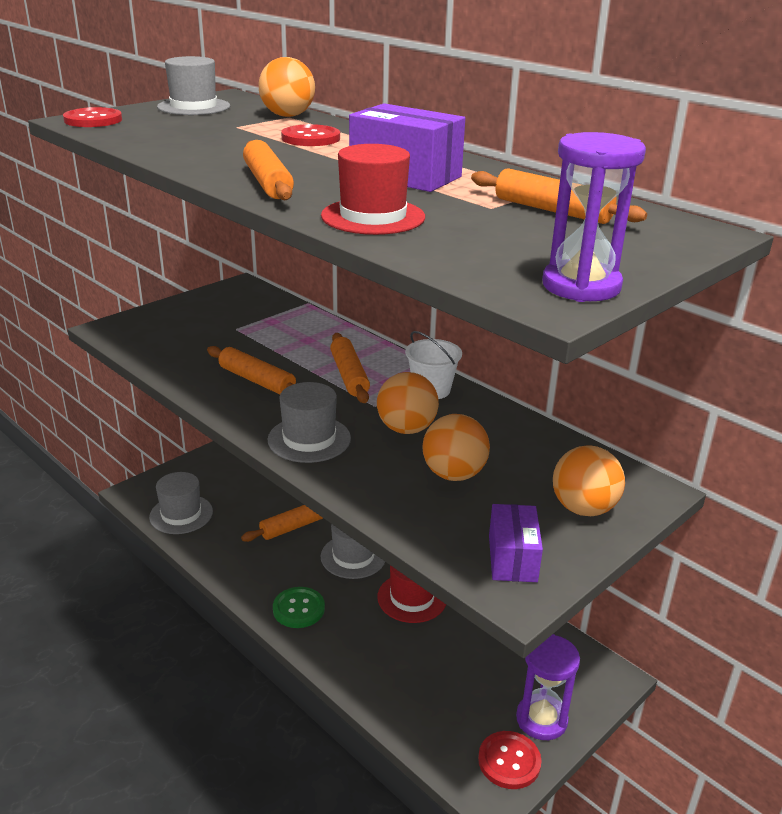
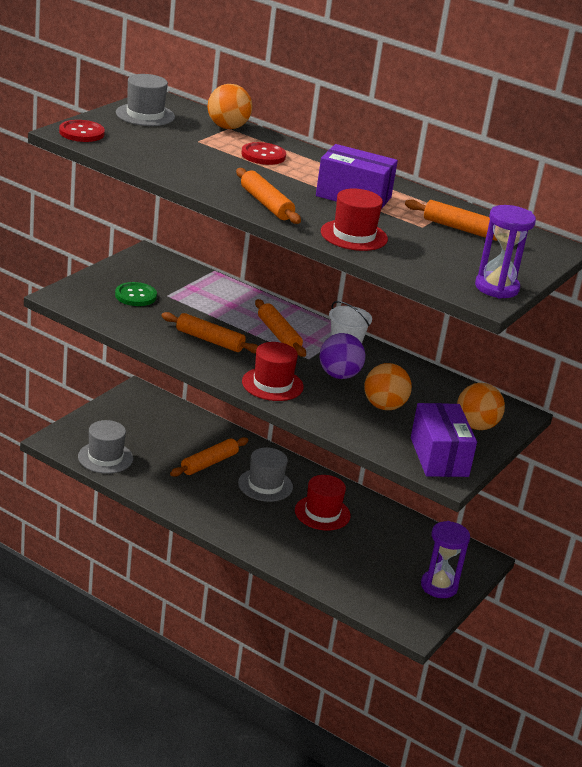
camera: 15 degrees left, 0 degrees up
grey hat [267,382,351,463] -> red hat [242,342,304,401]
green button [273,587,325,628] -> green button moved to [115,282,157,306]
orange ball [377,372,439,434] -> purple ball [319,333,365,379]
red button [478,731,542,789] -> none
purple box [489,504,543,582] -> purple box [411,403,477,477], size x1.54

